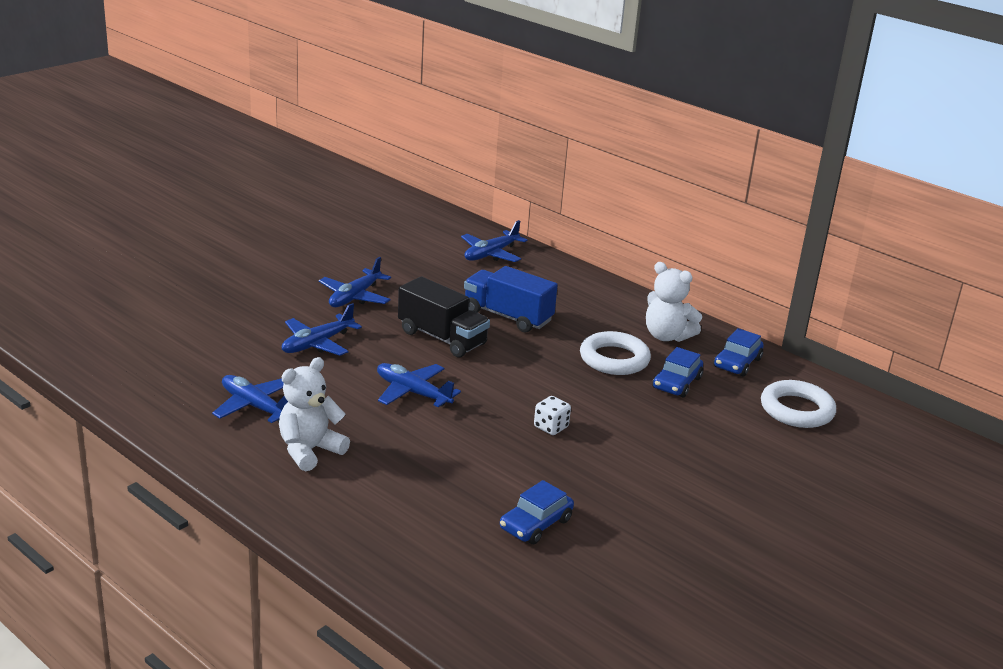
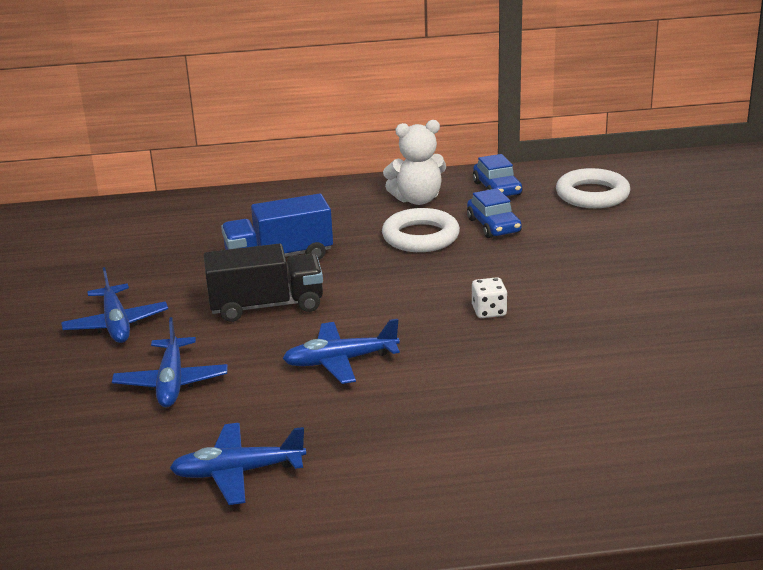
camera: 45 degrees left, 0 degrees up
white teddy bear [279,357,350,471] -> none
blue plane [461,220,527,262] -> none
blue car [500,480,574,544] -> none

